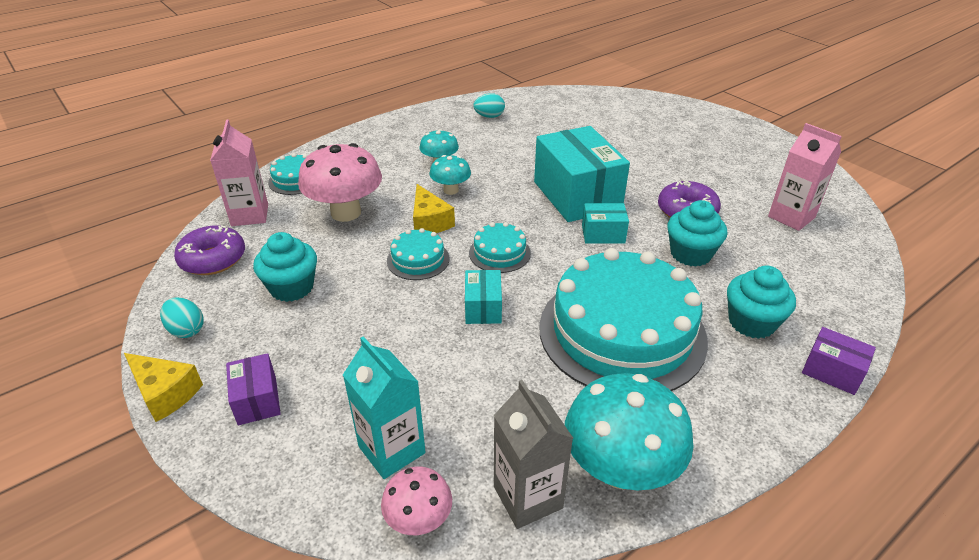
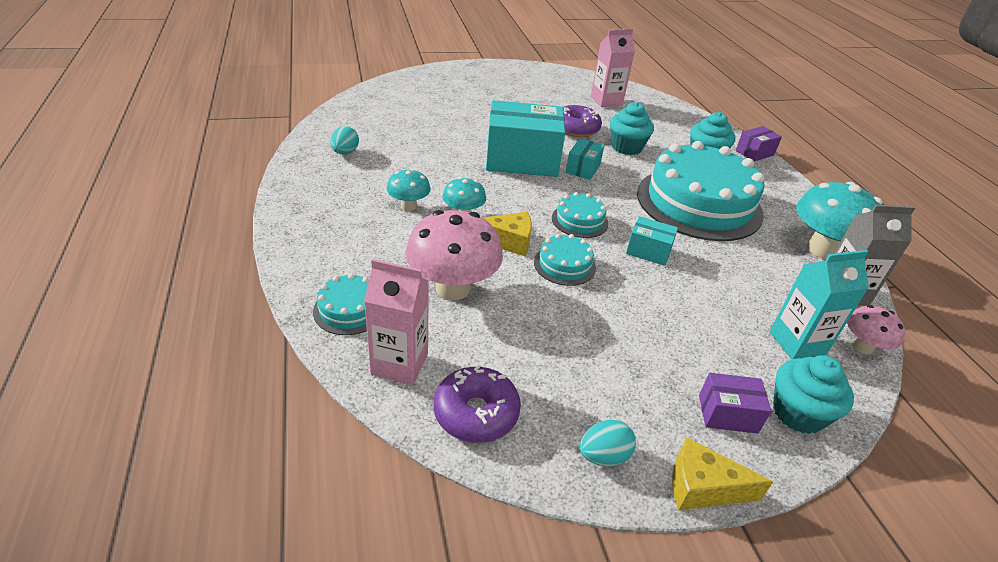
camera: 70 degrees left, 0 degrees up
yellow cheese [124,353,203,422] -> yellow cheese turned 135 degrees counterclockwise [672,437,773,510]
turquoise cupcake [253,232,317,302] -> turquoise cupcake moved to [773,355,854,434]

